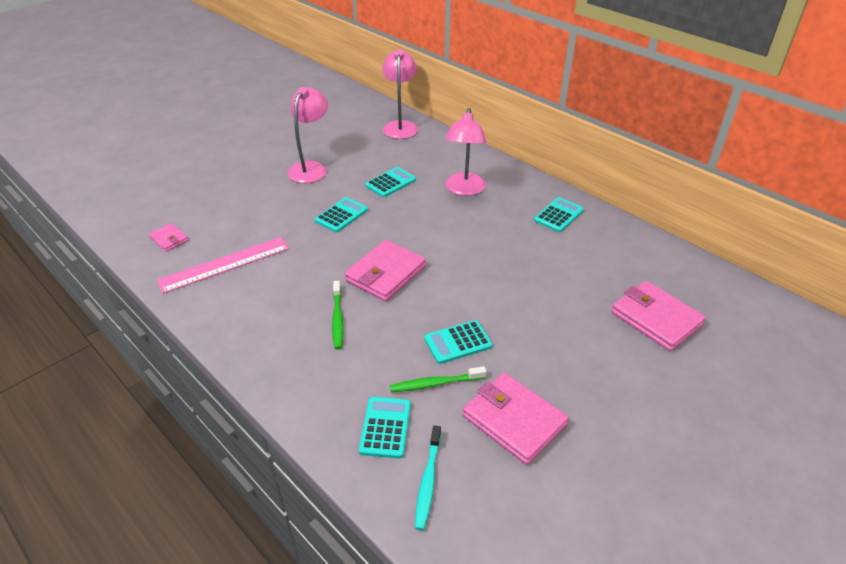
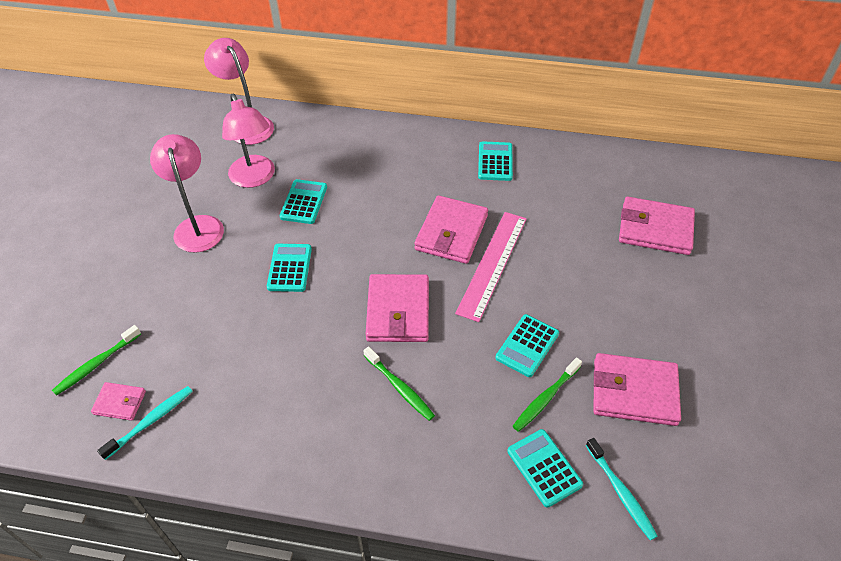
camera: 35 degrees left, 10 degrees up
pink ruler [157,237,289,294] -> pink ruler moved to [455,212,527,322]
pink lamp [445,108,486,196] -> pink lamp moved to [222,94,275,188]
none -> green toothbrush [52,325,141,396]
none -> turquoise toothbrush [97,386,192,460]
none -> pink wallet [414,195,488,264]

